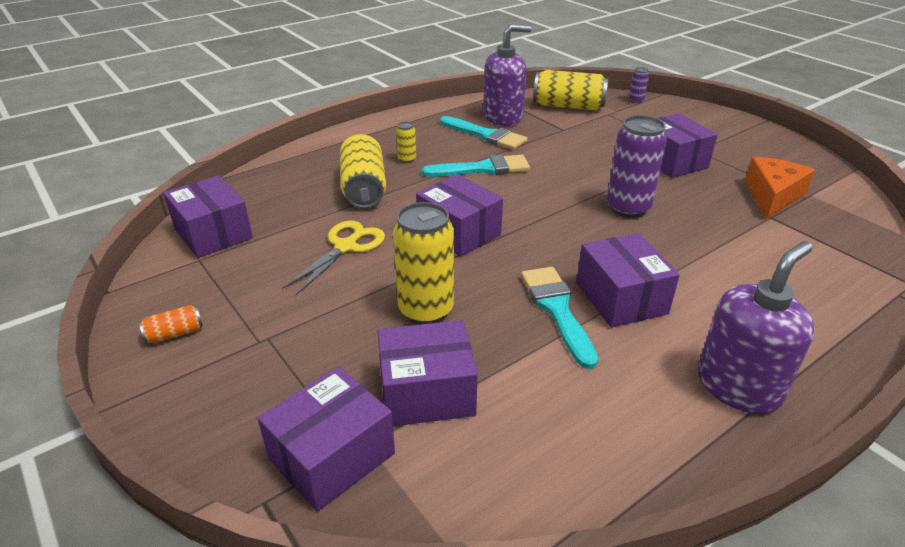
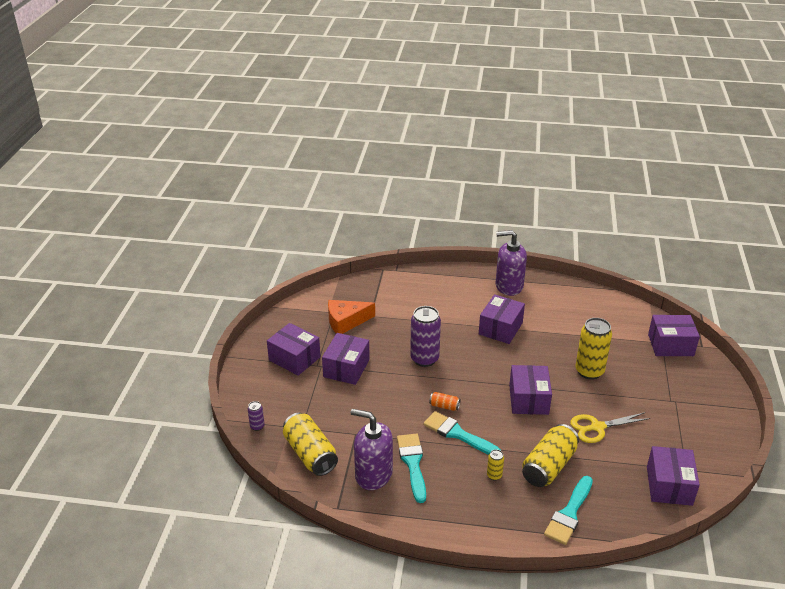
camera: 135 degrees left, 0 degrees up
orange can [139,305,203,343] -> orange can moved to [429,392,460,411]
purple box [377,320,478,426] -> purple box moved to [267,323,320,376]
turquoise brush [521,267,598,369] -> turquoise brush moved to [544,476,593,545]

